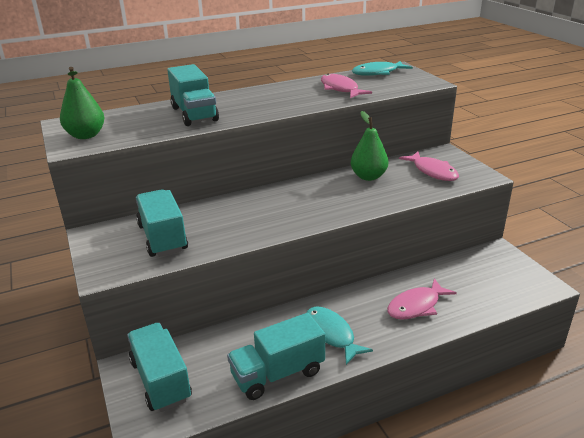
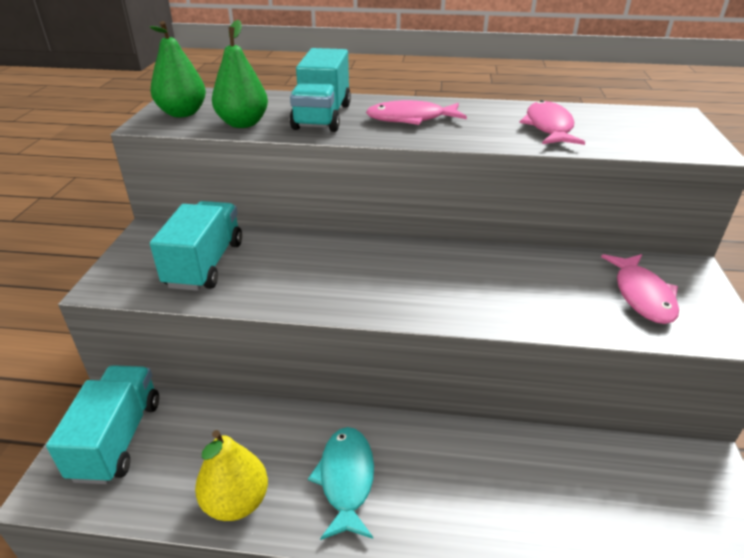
camera: 30 degrees right, 5 degrees up
turquoise truck [227,313,325,400] -> yellow pear [195,430,268,521]
green pear [351,111,388,181] -> green pear moved to [212,20,268,128]
turquoise fish [352,61,413,76] -> none
pink fish [387,278,457,320] -> pink fish moved to [366,100,467,125]

